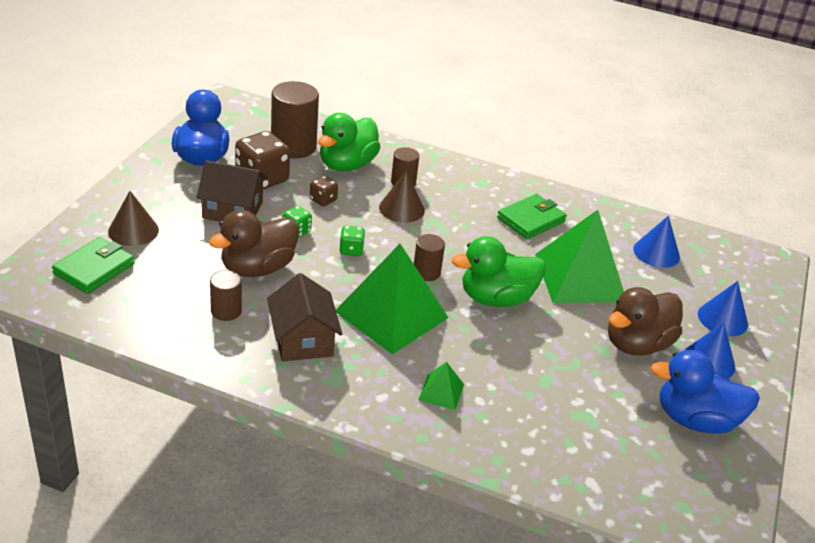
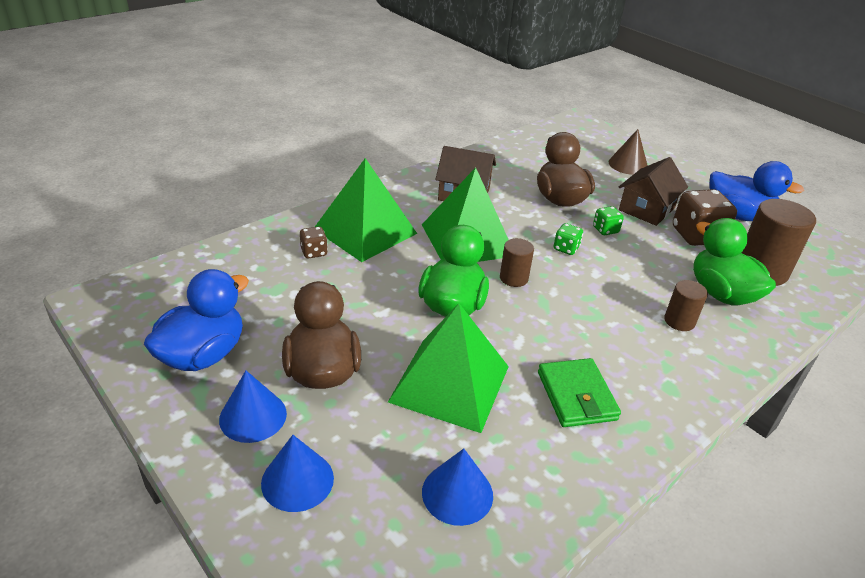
camera: 120 degrees right, 0 degrees up
green wallet [52,237,135,294] -> none
brown cylinder [210,270,242,321] -> none
brown dice [310,176,338,206] -> brown dice moved to [300,227,328,258]
brown cone [379,171,425,223] -> none
green pyramid [418,362,464,410] -> green pyramid [315,158,417,262], size x2.30

